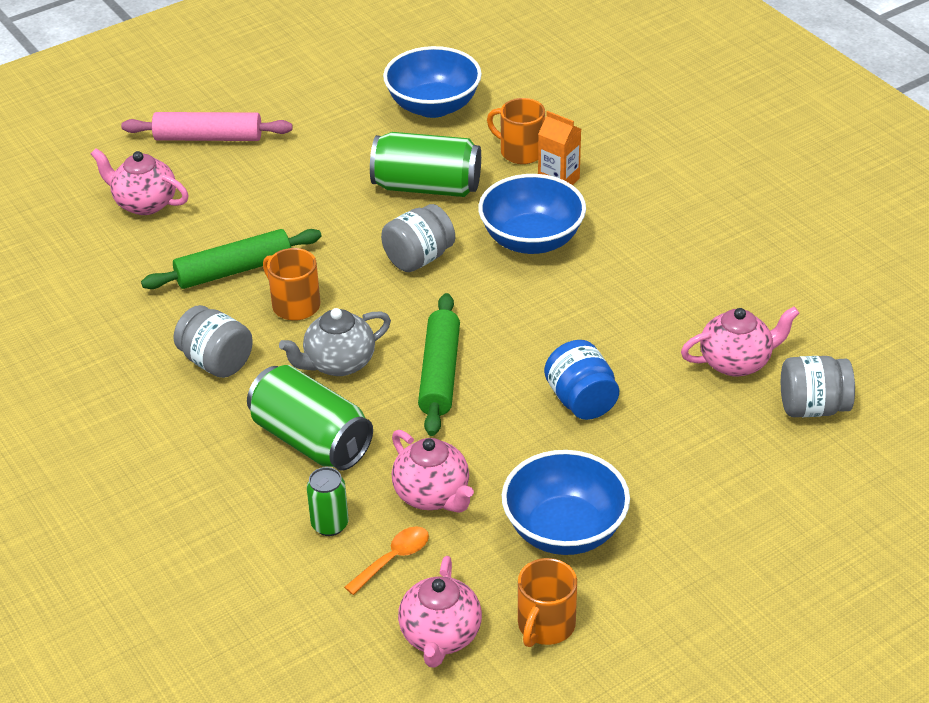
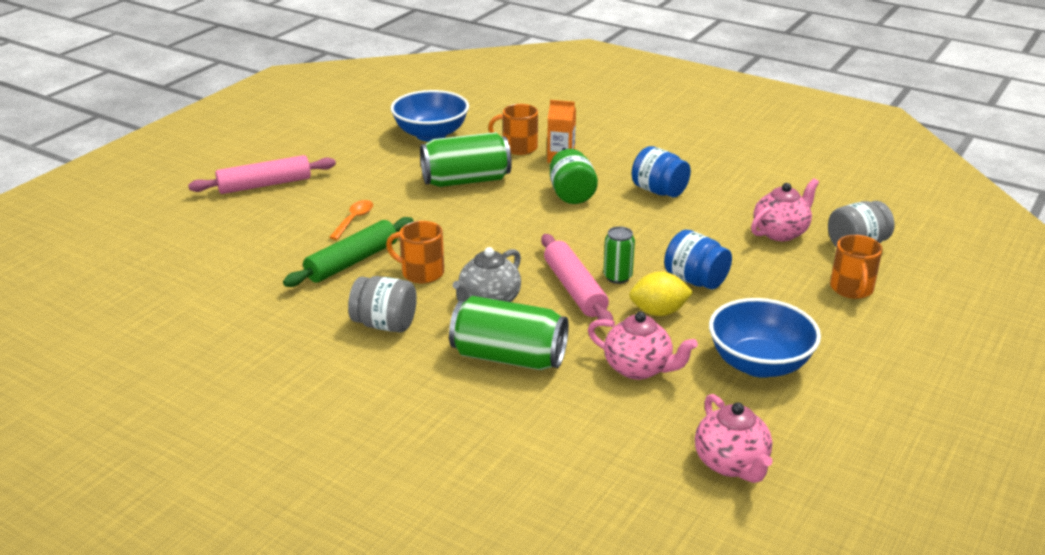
camera: 25 degrees left, 10 degrees down
pink teapot [91,148,189,215] -> none
green can [307,467,349,536] -> green can moved to [603,226,635,284]
orange spoon [344,526,429,595] -> orange spoon moved to [329,200,373,240]
grey jar [381,204,455,272] -> none
green rolling pin [418,293,460,436] -> pink rolling pin [541,234,613,327]
blue bowl [478,174,586,254] -> green jar [550,149,598,204]
orange mug [518,558,577,647] -> orange mug moved to [830,235,883,299]
none -> yellow lemon [629,271,693,316]
none -> blue jar [632,146,691,197]

